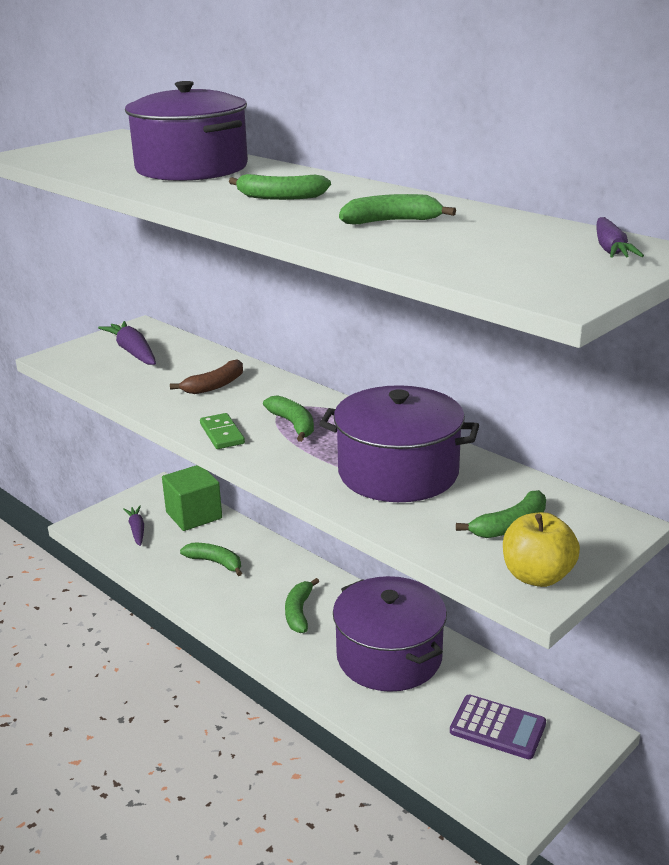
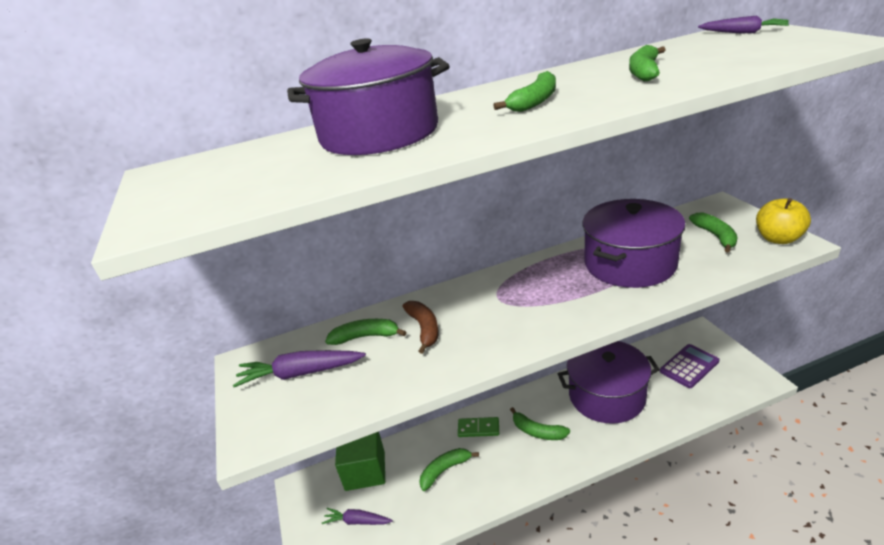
camera: 60 degrees left, 5 degrees up
green domino [200,413,245,449] -> green domino moved to [458,417,499,437]
green banana [263,395,314,442] -> green banana moved to [325,319,406,345]

